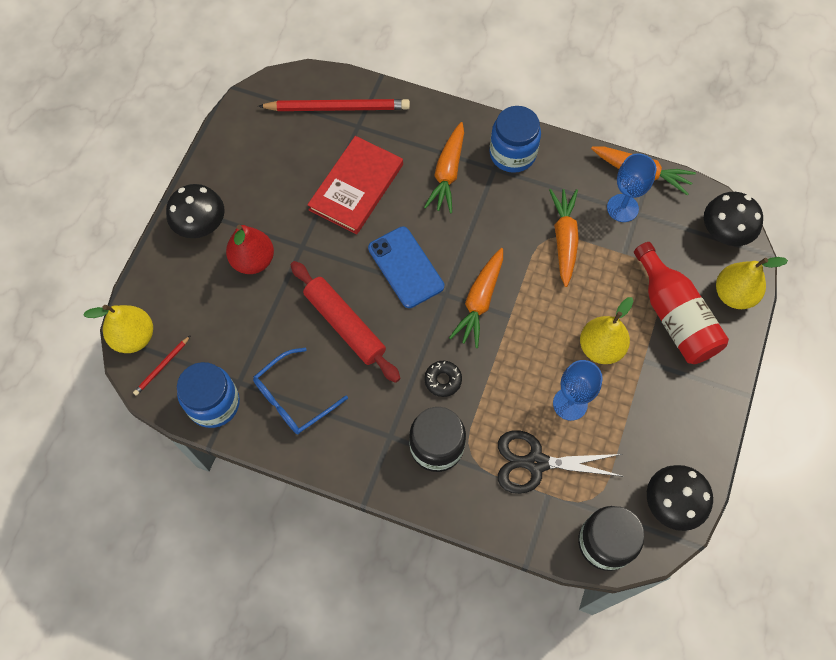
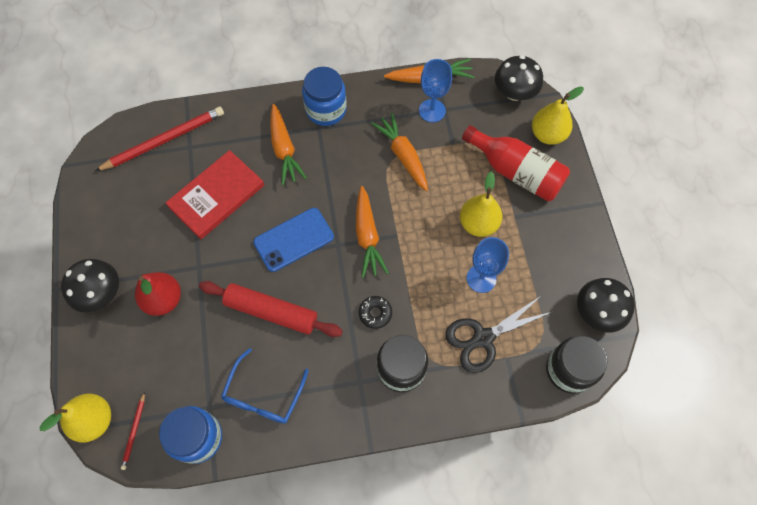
camera: 30 degrees left, 0 degrees up
red book [307,136,403,234] -> red book turned 45 degrees clockwise [165,150,264,239]
blue phone [368,227,444,308] -> blue phone turned 60 degrees counterclockwise [253,208,334,272]

